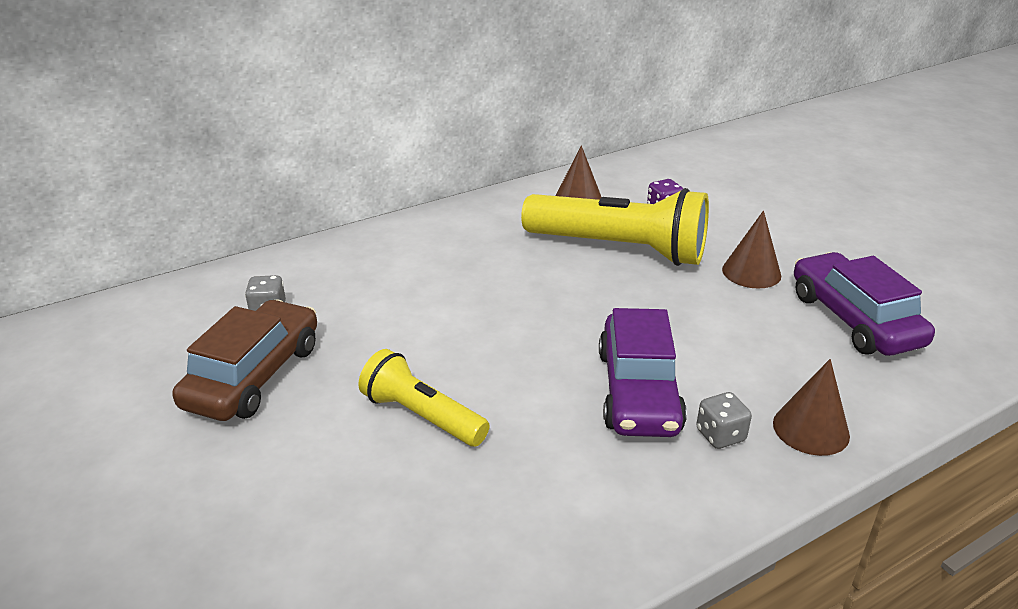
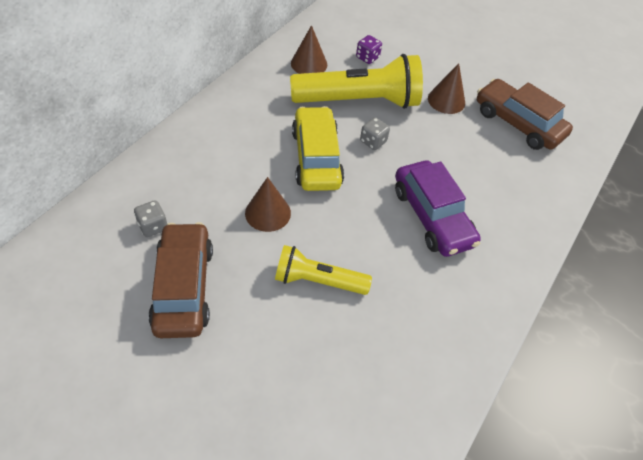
camera: 30 degrees left, 20 degrees up
grey dice [696,392,752,449] -> grey dice moved to [360,117,390,150]
brown cone [773,359,850,456] -> brown cone moved to [245,177,291,232]
purple car [794,252,935,356] -> brown car [477,79,573,150]
none -> yellow car [292,106,344,191]

